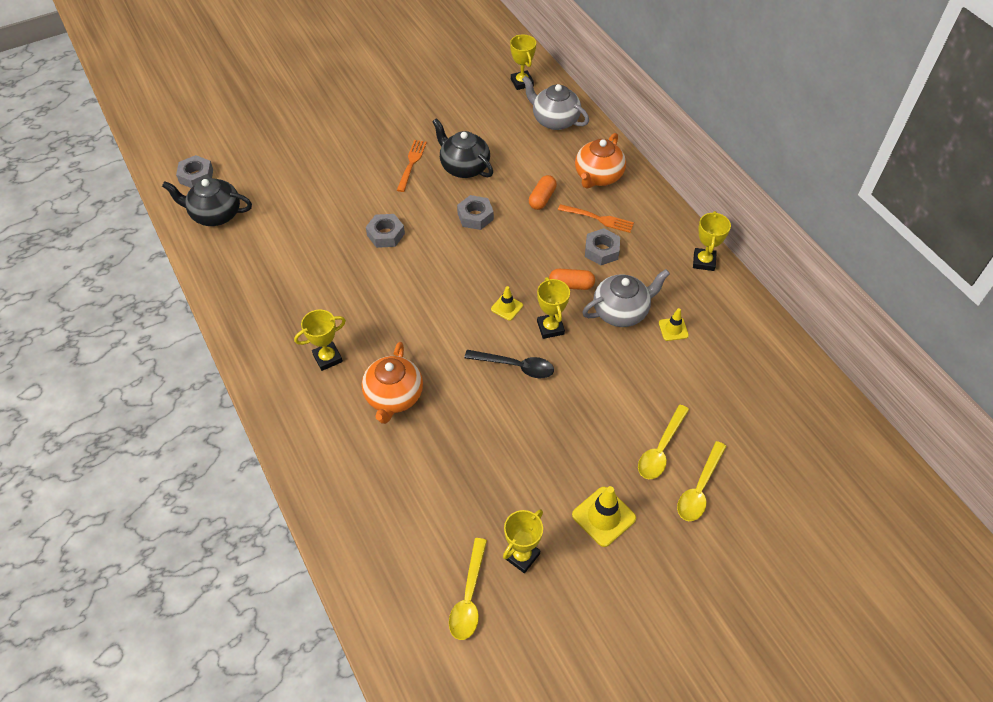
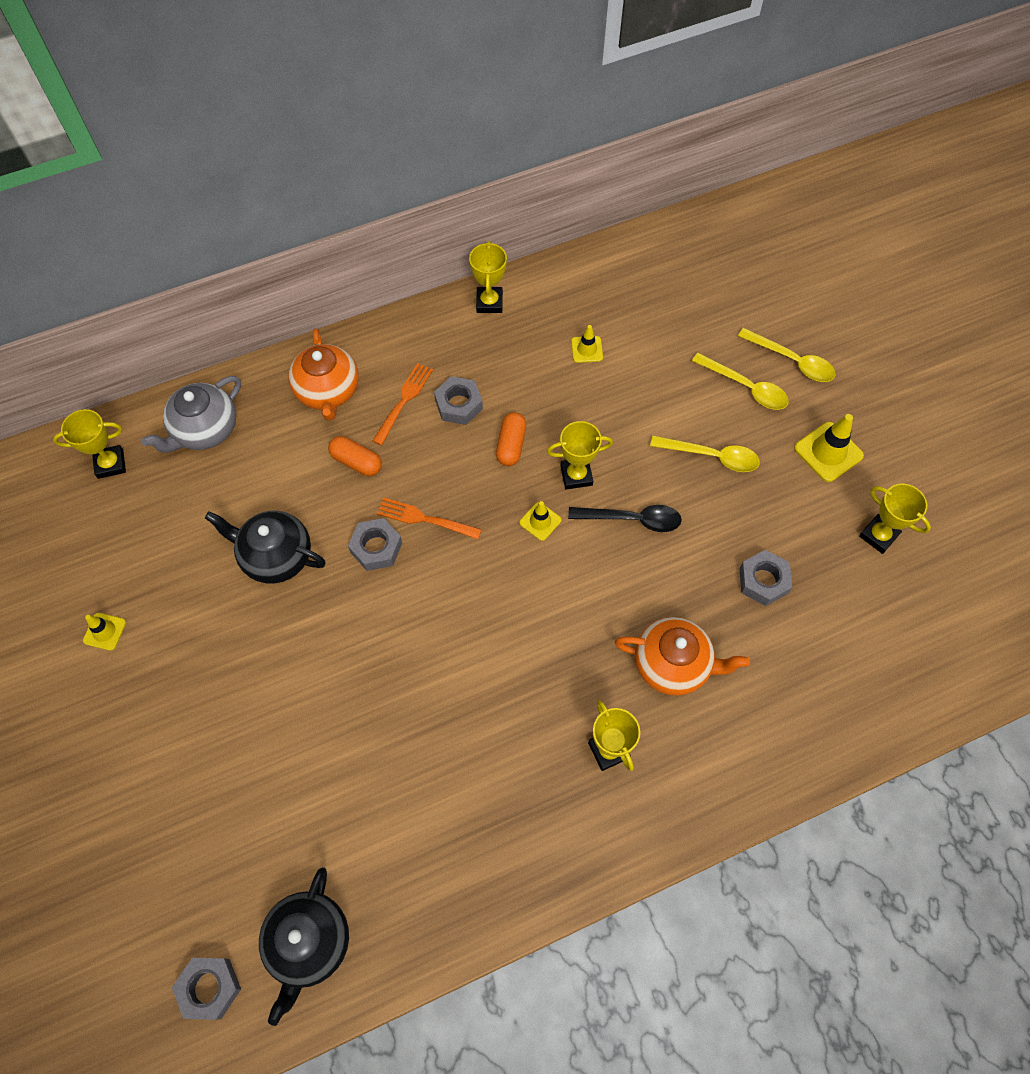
camera: 85 degrees left, 10 degrees up
grey nut [366,214,405,248] -> grey nut moved to [739,550,792,606]
orange fork [397,140,427,192] -> orange fork moved to [376,497,482,539]
black teapot [432,118,493,178] -> black teapot turned 60 degrees clockwise [205,511,326,584]
yellow spoon [449,538,487,640] -> yellow spoon moved to [650,435,760,472]
black spoon [464,350,554,378] -> black spoon turned 75 degrees clockwise [568,505,682,532]
orange teapot [575,133,626,189] -> orange teapot turned 45 degrees clockwise [288,328,359,421]
grey teapot [582,269,670,327] -> none
yellow trophy [693,211,731,271] -> yellow trophy turned 75 degrees clockwise [469,241,507,313]
none -> yellow traffic cone [83,613,126,651]

